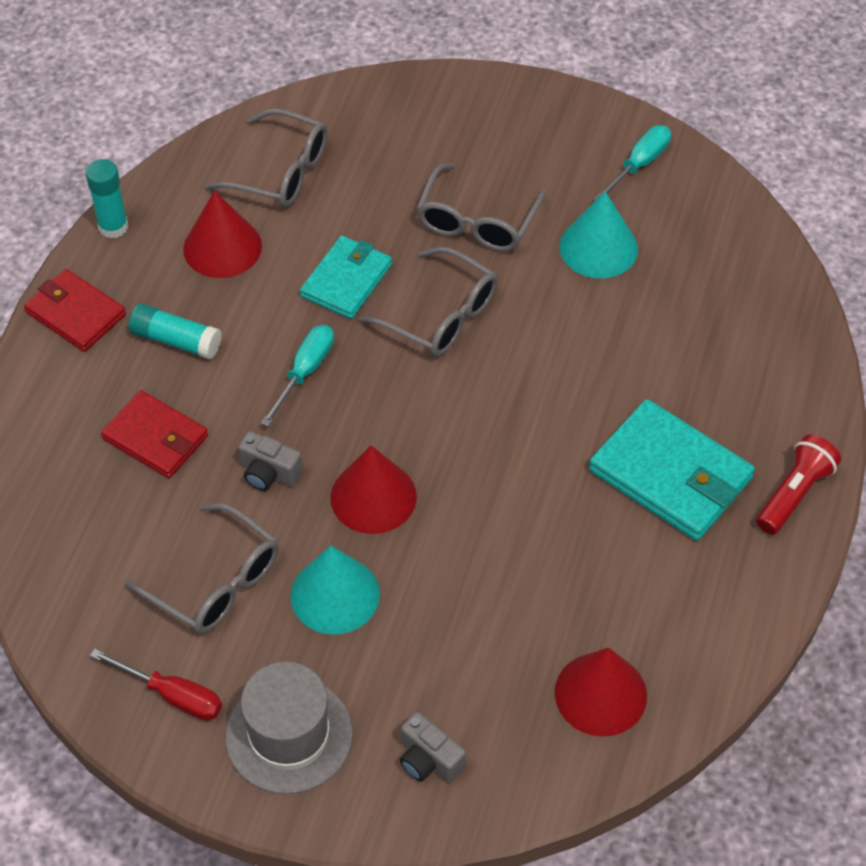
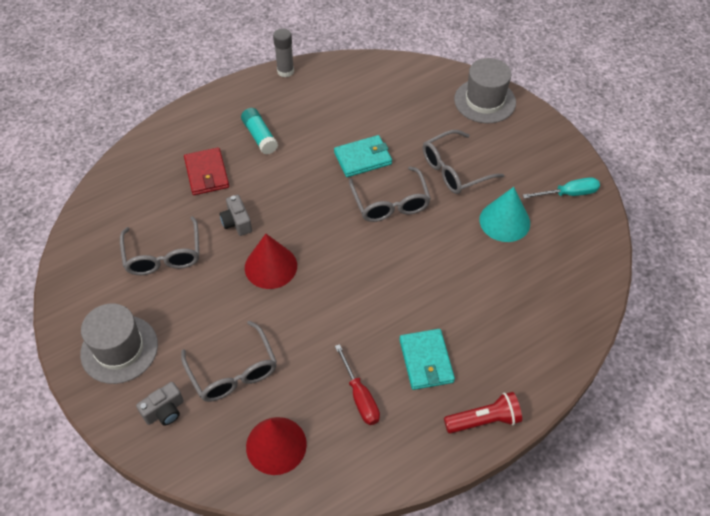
camera: 40 degrees right, 0 degrees up
red wallet [24,269,126,352] -> none
turquoise glue stick [86,159,128,238] -> grey glue stick [273,28,294,77]
red screwdriver [90,649,222,721] -> red screwdriver moved to [335,344,380,425]
red cone [183,191,262,278] -> none
grey glasses [204,108,327,207] -> grey glasses moved to [181,320,277,402]
turquoise screwdriver [261,325,334,427] -> none
turquoise cone [291,546,380,635] -> none
grey camera [400,712,466,783] -> grey camera turned 120 degrees counterclockwise [136,382,184,426]
turquoise wallet [589,399,755,541] -> turquoise wallet [399,329,455,390], size x0.65
none -> grey hat [454,58,516,123]

